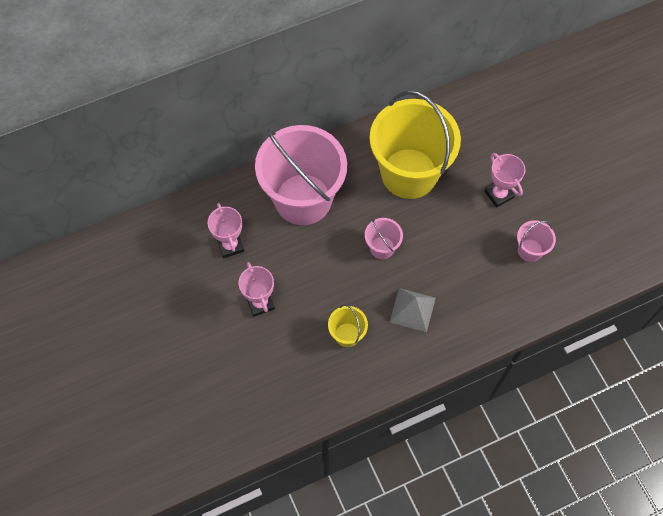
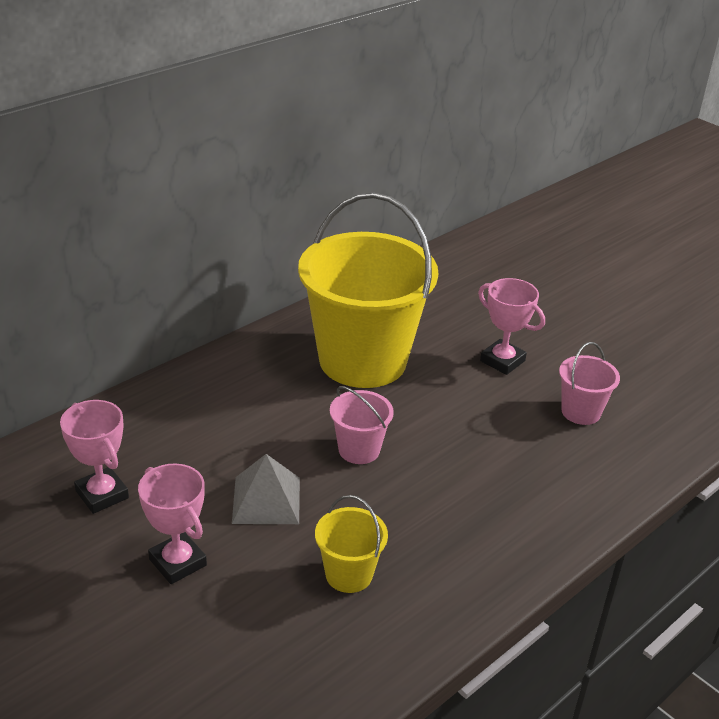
camera: 20 degrees left, 30 degrees down
pink bucket [255,125,347,225] -> none
grey pyramid [390,288,436,332] -> grey pyramid moved to [232,454,300,524]

